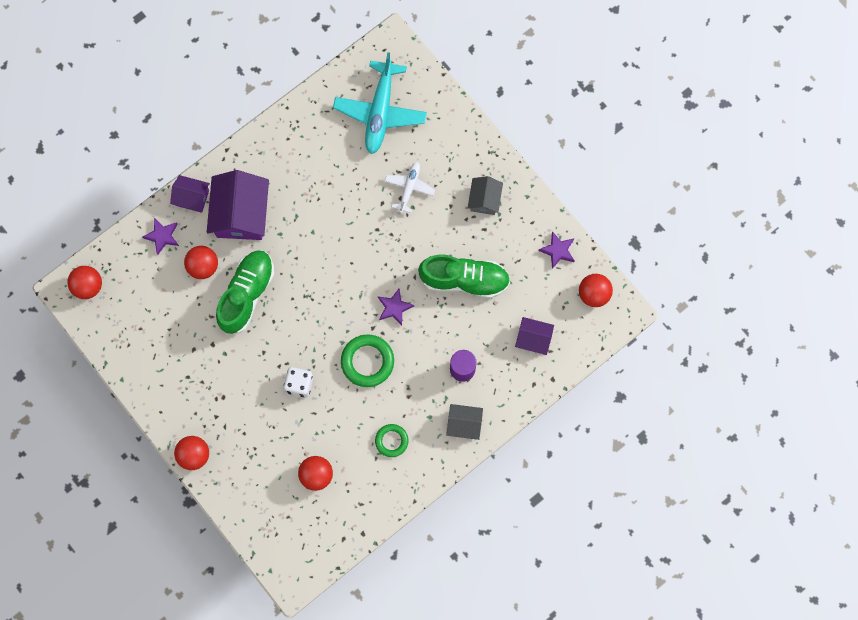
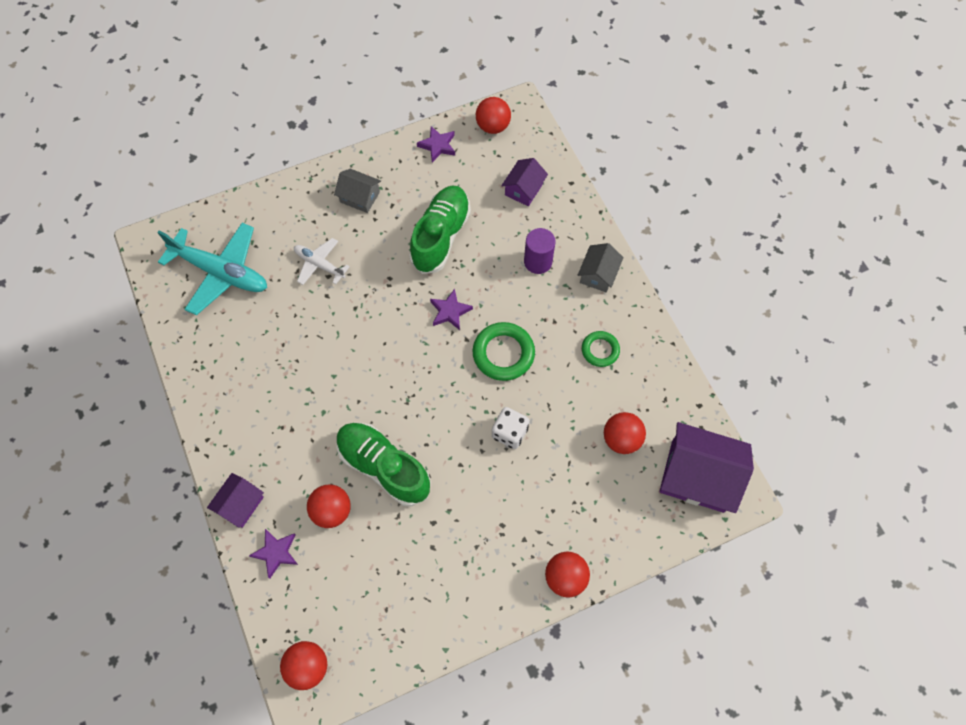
camera: 75 degrees left, 10 degrees down
purple house [207,170,269,240] -> purple house moved to [659,422,754,513]

